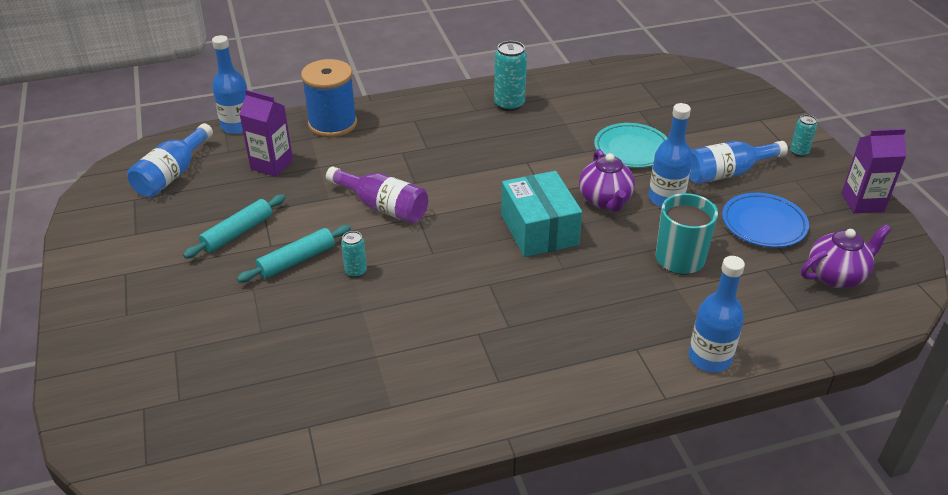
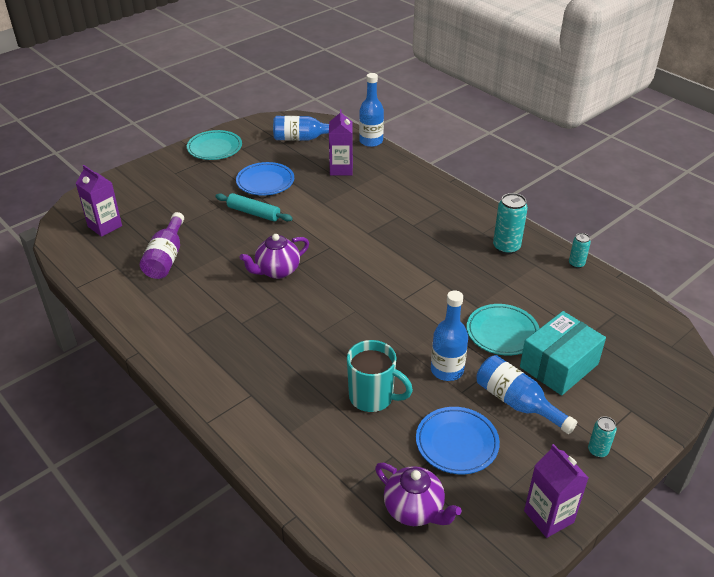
camera: 65 degrees right, 0 degrees up
turquoise rolling pin [183,195,285,259] -> blue plate [236,162,294,196]
blue spool [301,59,357,137] -> none
purple bottle [326,167,428,223] -> purple bottle moved to [140,212,184,279]
turquoise can [341,231,367,278] -> turquoise can moved to [569,233,591,268]
turquoise box [501,171,582,257] -> turquoise box moved to [520,311,606,395]
purple teapot [579,149,635,212] -> purple teapot moved to [240,234,309,279]
blue bottle [689,256,745,373] -> none
none -> purple carton [76,165,122,237]
none -> turquoise plate [187,130,242,160]

